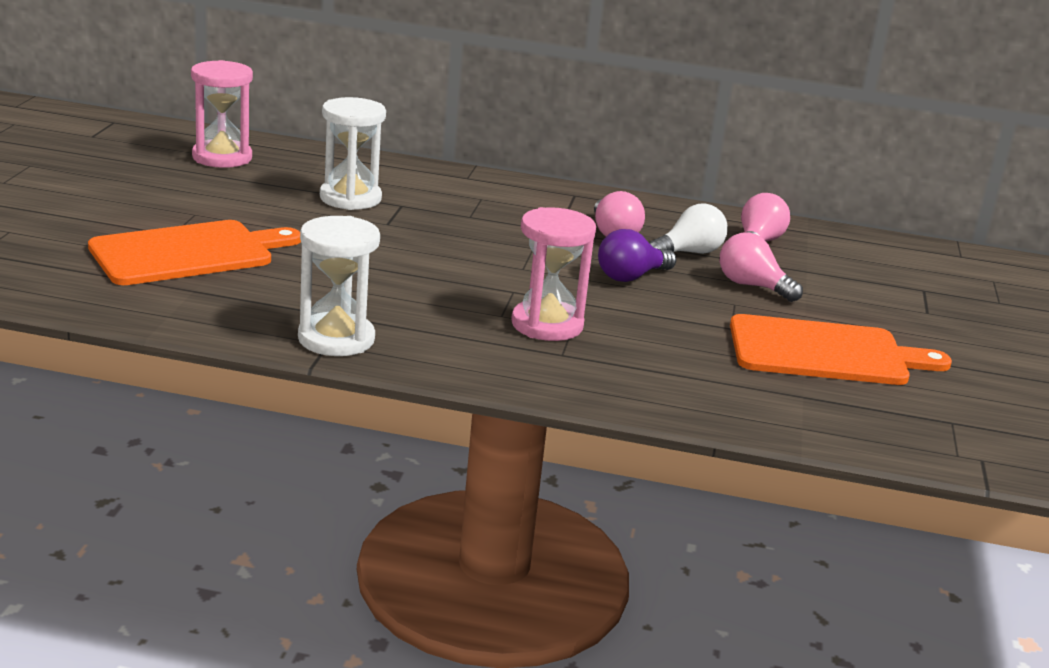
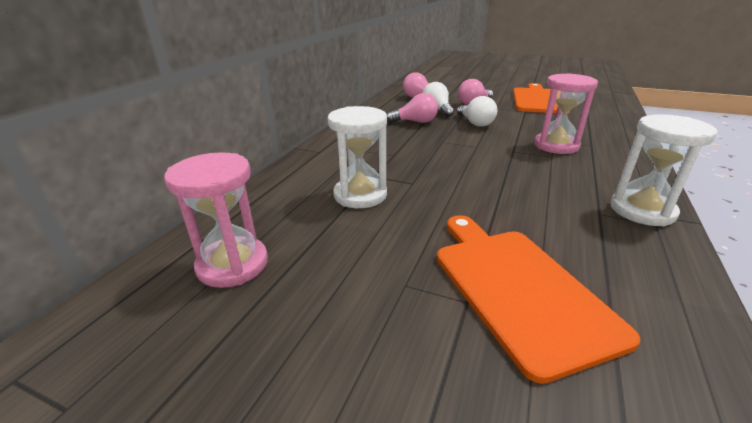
camera: 75 degrees left, 5 degrees up
purple light bulb [598,229,676,282] -> white light bulb [457,96,497,127]

